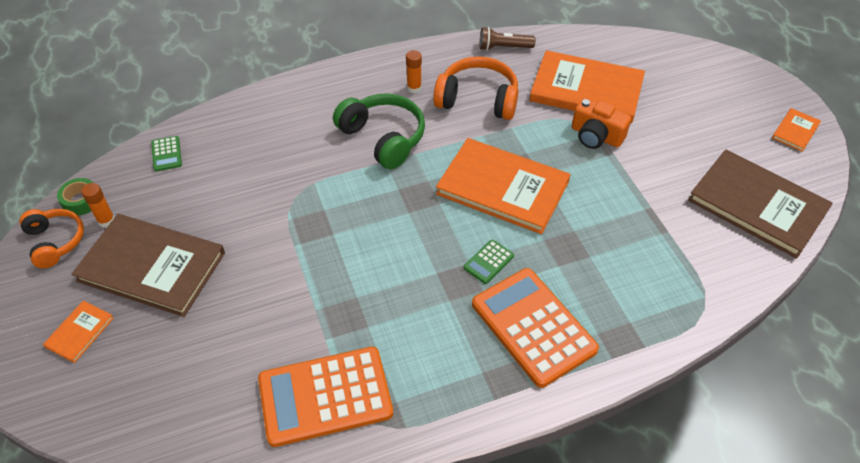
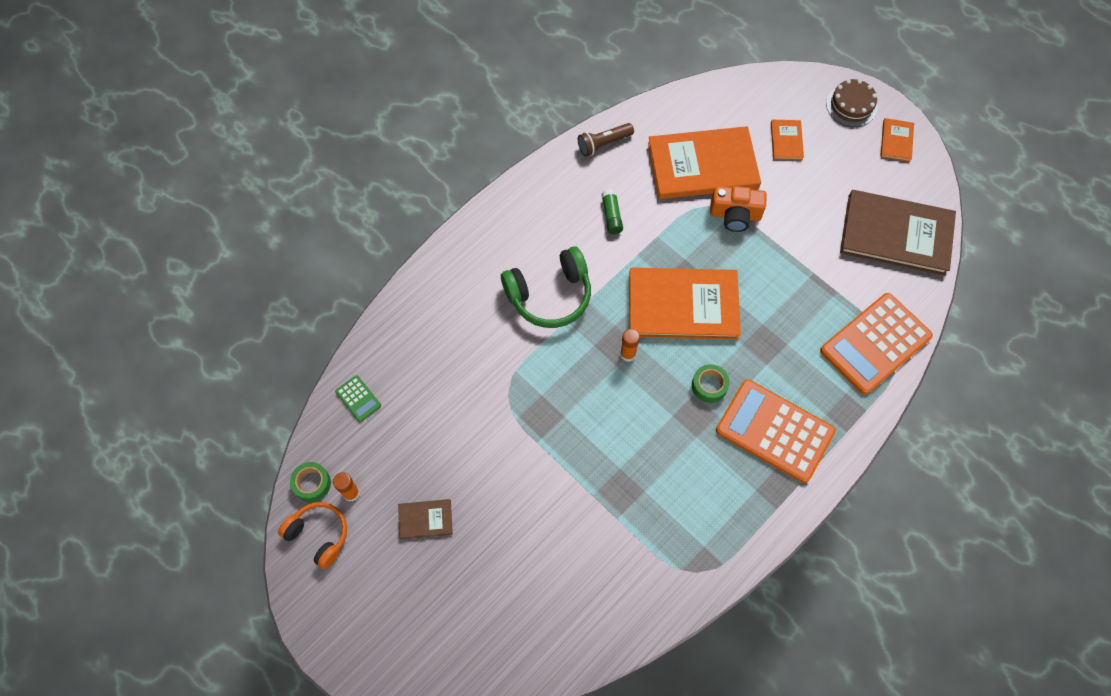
camera: 25 degrees left, 15 degrees up
orange book [43,301,114,363] -> orange book moved to [771,120,804,160]
brown book [72,214,225,317] -> brown book [398,499,453,539], size x0.44
orange calculator [258,347,393,447] -> orange calculator moved to [820,293,933,395]
green headphones [333,93,425,169] -> green headphones turned 135 degrees clockwise [501,246,591,328]
orange glue stick [406,50,422,93] -> orange glue stick moved to [620,329,640,362]
orange headphones [433,56,518,120] -> green glue stick [602,189,623,234]
green calculator [464,240,514,284] -> green tape [692,364,730,403]
none -> brown cake [826,79,878,127]

